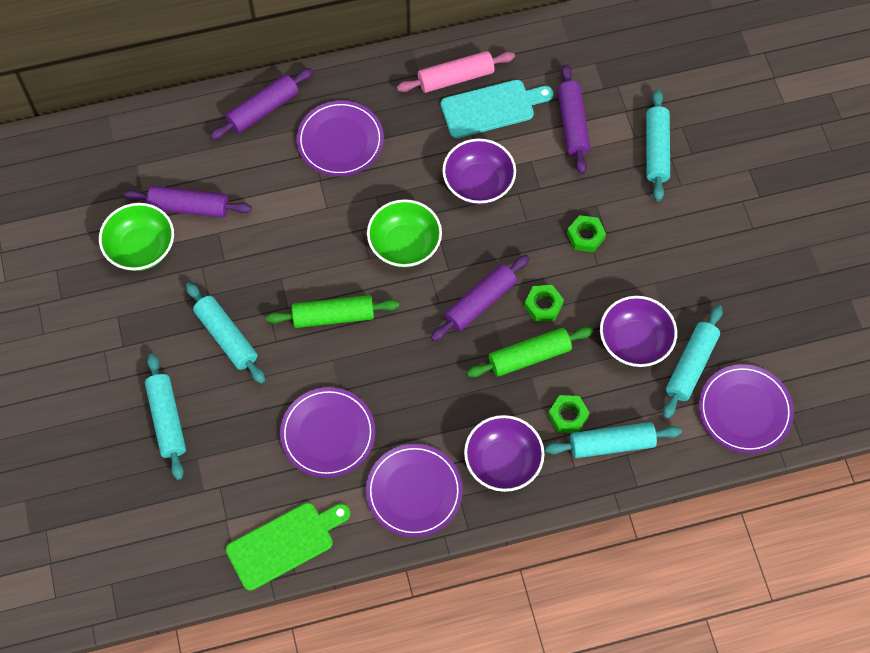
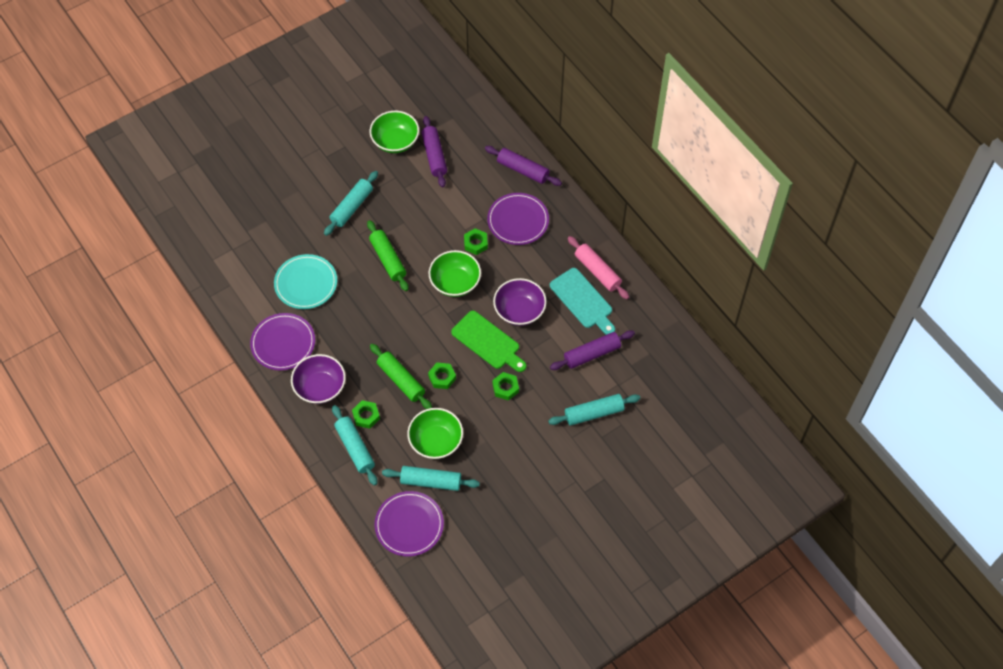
camera: 70 degrees right, 5 degrees down
turquoise rolling pin [145,354,186,480] -> none
green cutting board [226,503,350,591] -> green cutting board moved to [451,311,526,372]
purple plate [280,387,375,478] -> turquoise plate [274,254,337,309]
purple rolling pin [431,255,530,341] -> none
purple bowl [600,296,677,367] -> green bowl [407,408,463,459]
none -> green nut [464,228,488,255]

